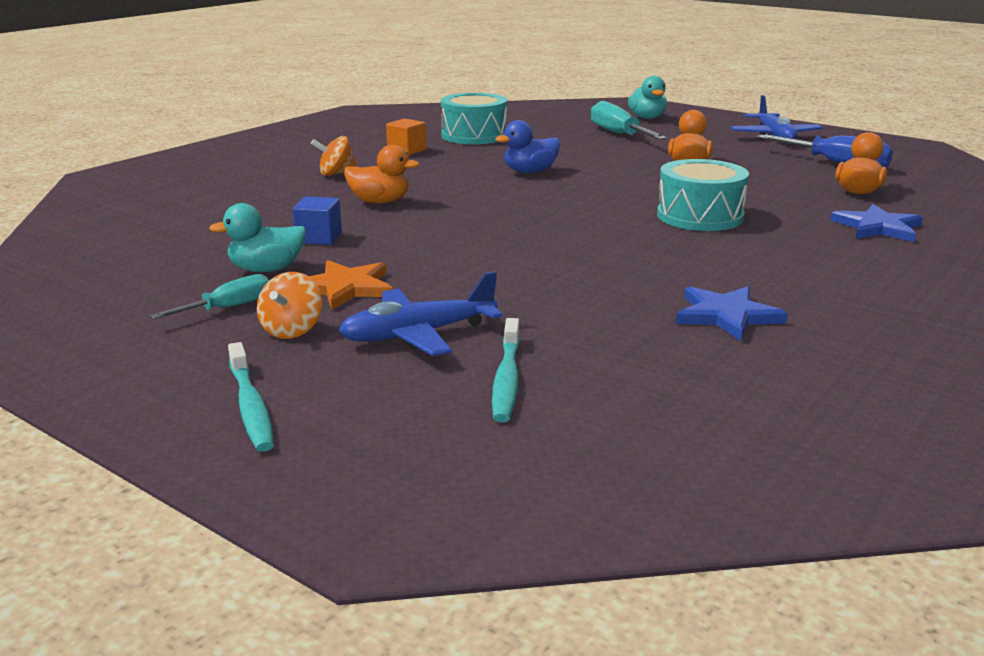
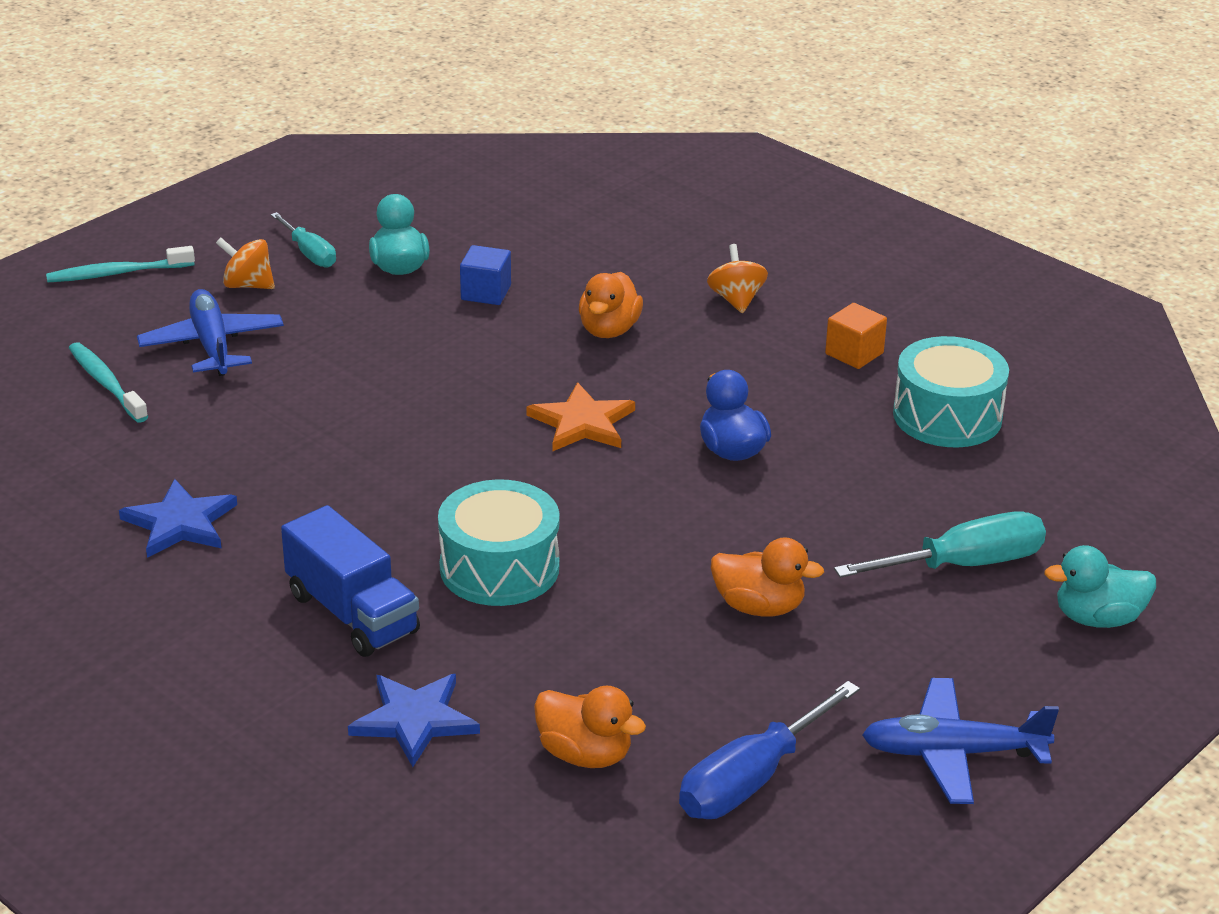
camera: 95 degrees right, 10 degrees up
orange star [309,260,393,310] -> orange star moved to [527,382,635,451]
turquoise toothbrush [492,318,521,422] -> turquoise toothbrush turned 45 degrees clockwise [69,342,148,423]
none -> blue truck [281,505,420,657]

